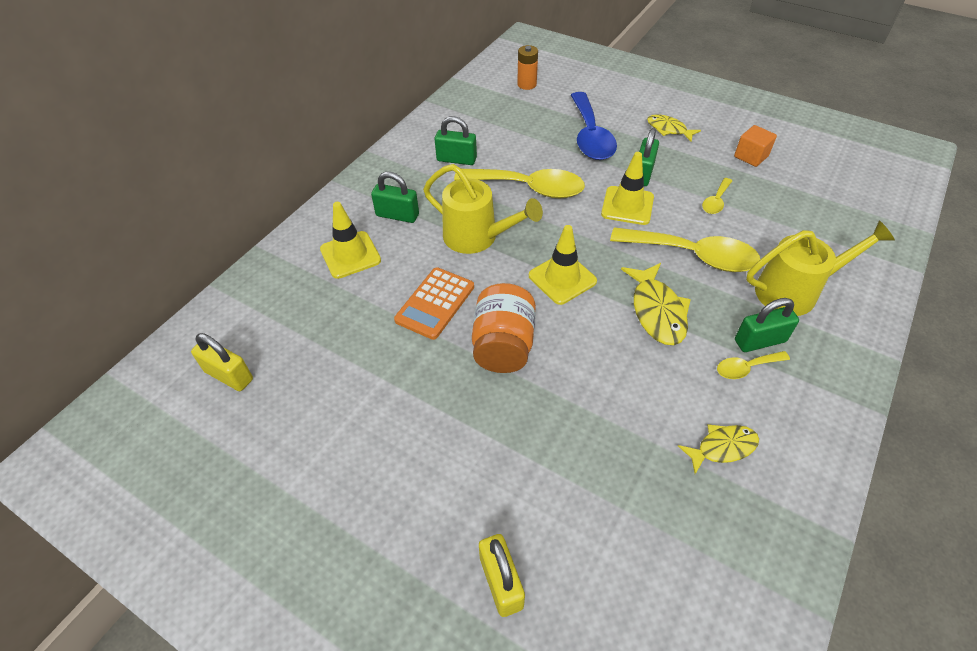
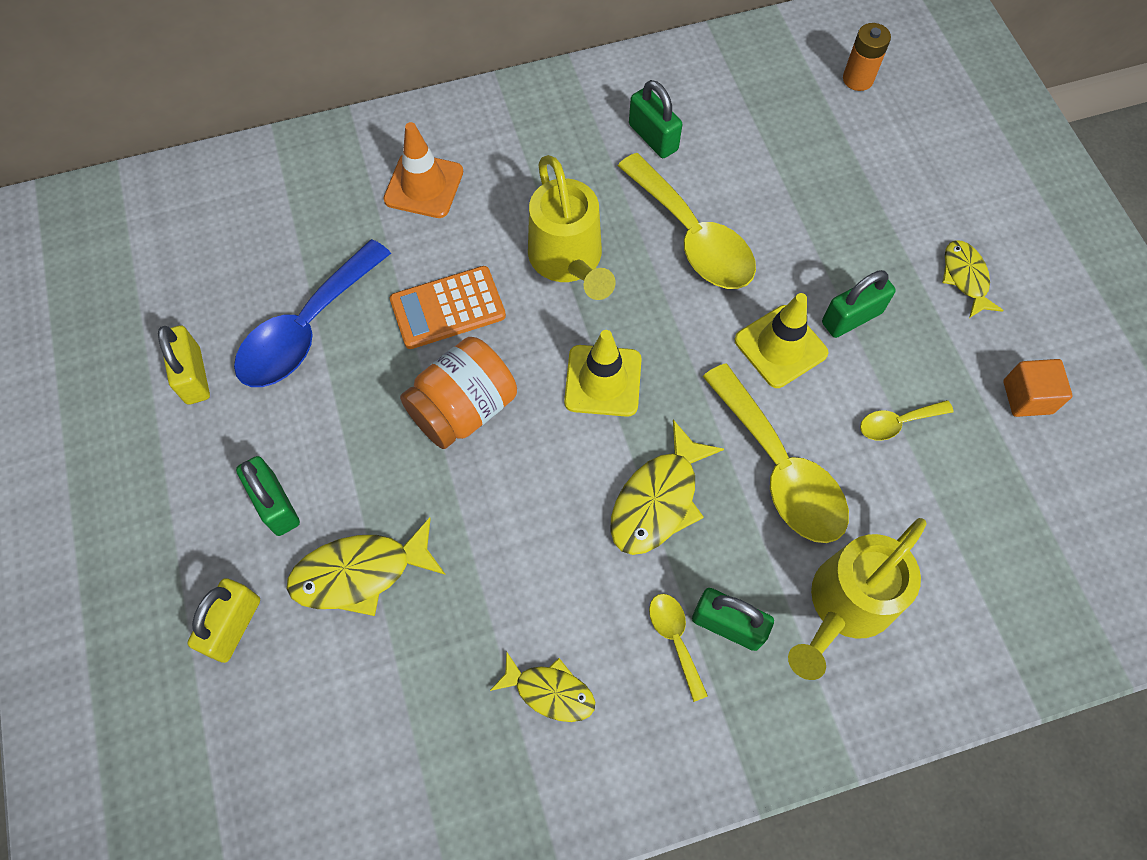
camera: 40 degrees right, 15 degrees up
yellow padlock [191,333,253,391] -> yellow padlock moved to [158,325,210,405]
yellow traffic cone [320,202,381,279] -> orange traffic cone [383,122,463,218]
green padlock [371,172,419,223] -> green padlock moved to [236,456,300,536]
blue spoon [571,92,617,160] -> blue spoon moved to [234,239,391,387]
yellow spoon [717,351,790,379] -> yellow spoon turned 45 degrees clockwise [649,594,708,702]
yellow watering can [746,221,895,316] -> yellow watering can turned 105 degrees clockwise [788,518,927,680]
none -> yellow fish [287,517,446,616]

